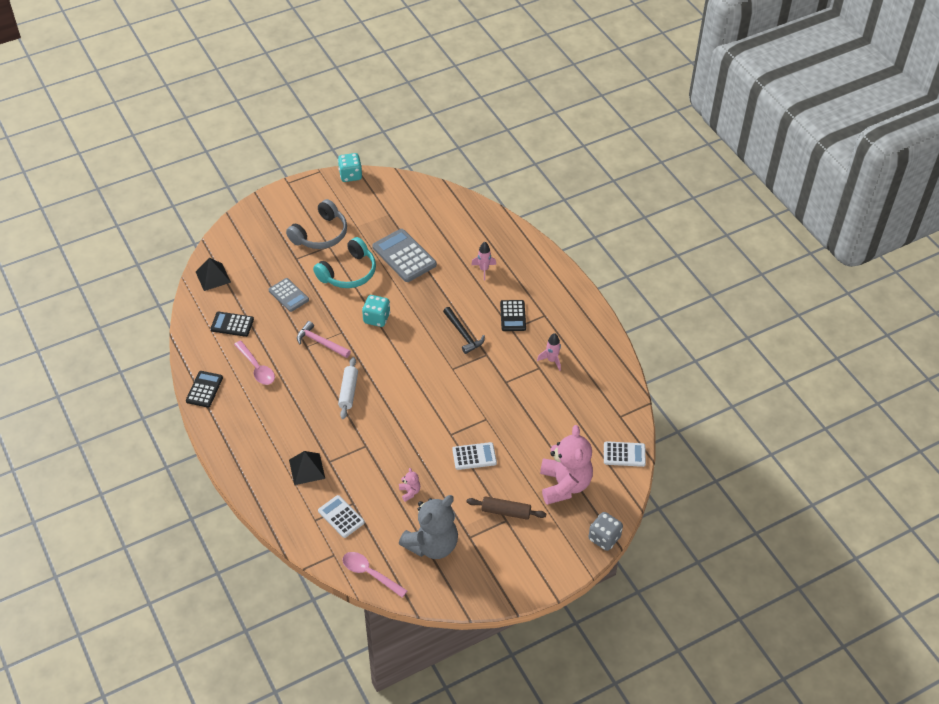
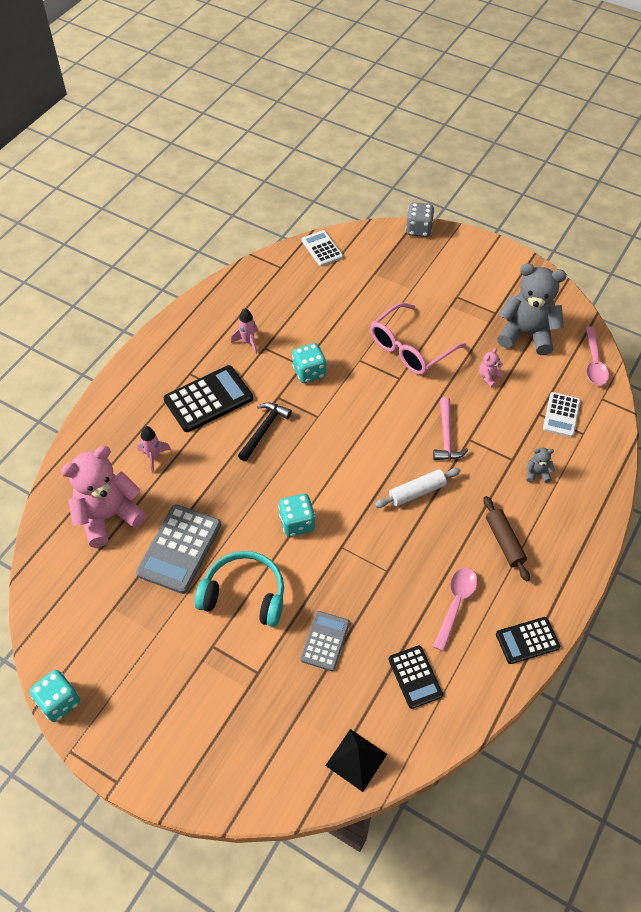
camera: 120 degrees left, 5 degrees up
grey headphones [286,199,347,249] -> none
black pyramid [289,451,325,485] -> grey teddy bear [526,448,555,483]
pink hammer [297,321,351,358] -> pink hammer moved to [433,397,468,460]
white calculator [452,442,497,470] -> pink glasses [370,303,466,375]
brown rolling pin [466,496,546,520] -> brown rolling pin moved to [483,496,530,581]
black calculator [500,300,526,331] -> black calculator [164,365,253,432], size x1.64
pink teddy bear [540,425,593,505] -> pink teddy bear moved to [61,446,147,548]
none -> turquoise dice [292,343,326,383]

